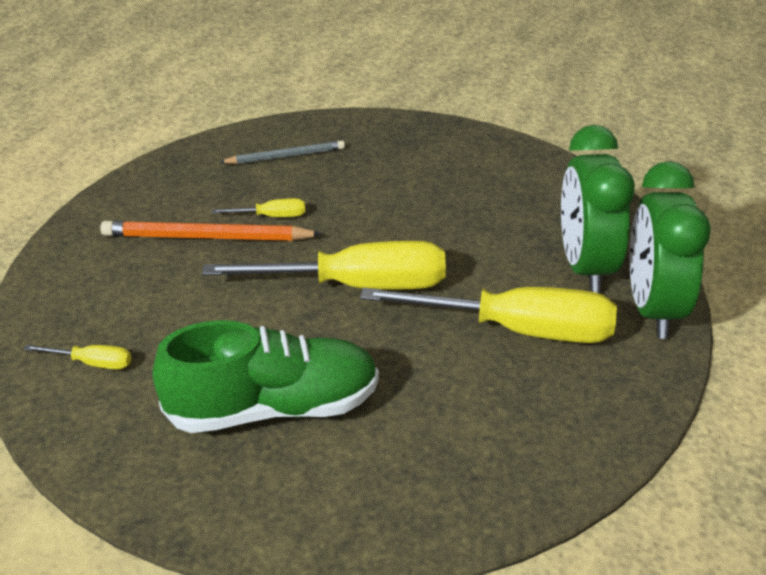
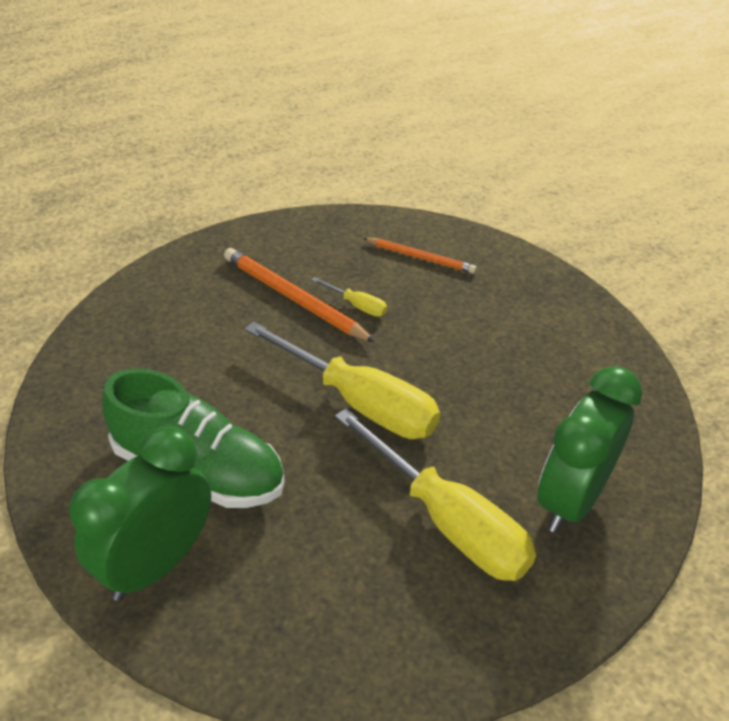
camera: 35 degrees right, 5 degrees up
yellow screwdriver [24,345,131,369] -> none
grey pencil [220,140,345,164] -> orange pencil [363,238,476,273]
green clock [630,161,711,339] -> green clock moved to [69,427,211,601]

